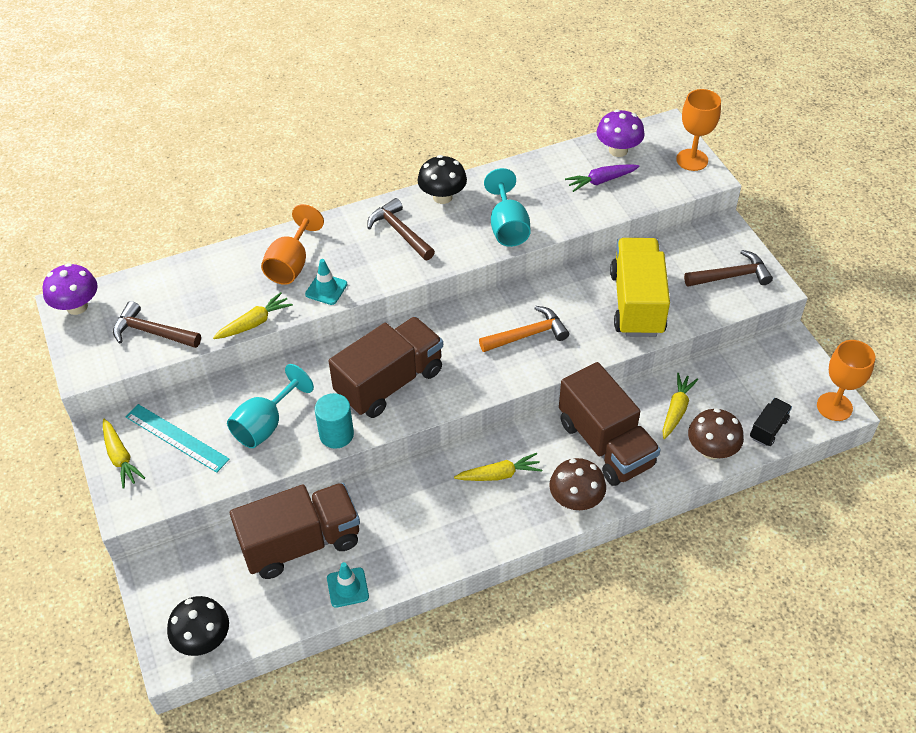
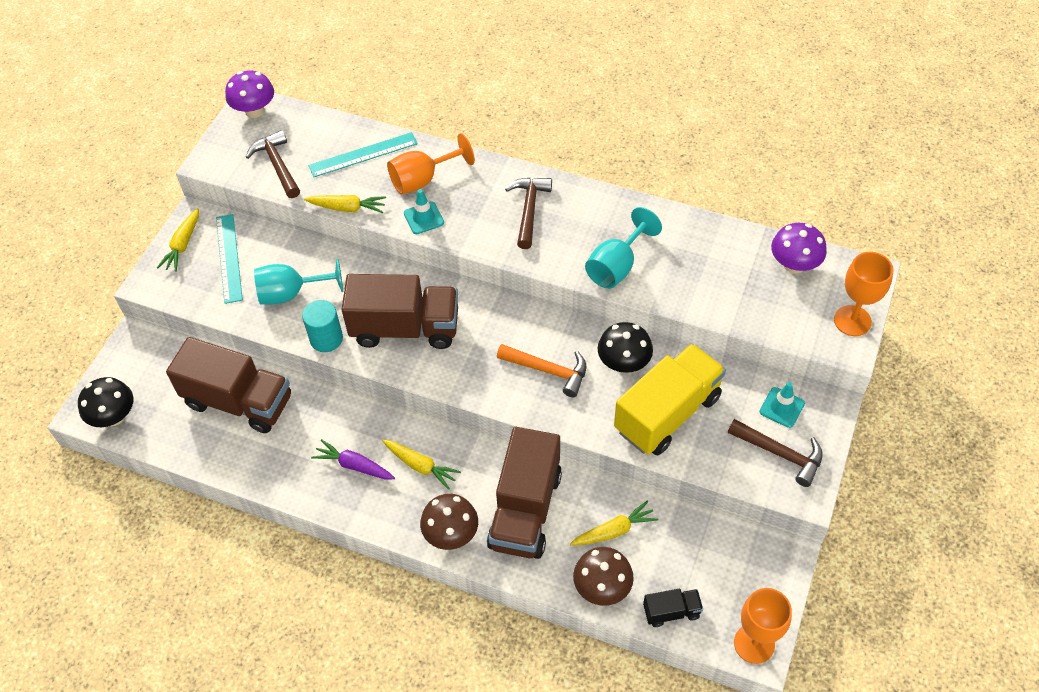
camera: 45 degrees right, 5 degrees up
turquoise traffic cone [327,562,369,608] -> turquoise traffic cone moved to [760,382,805,428]
black mushroom [417,155,467,204] -> black mushroom moved to [598,322,653,373]
purple carrot [565,164,640,192] -> purple carrot moved to [311,439,395,479]
none -> turquoise ruler [309,132,418,177]

